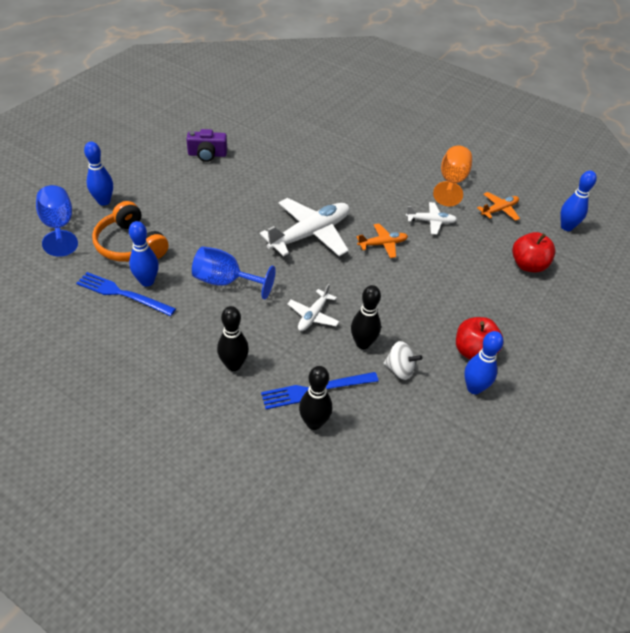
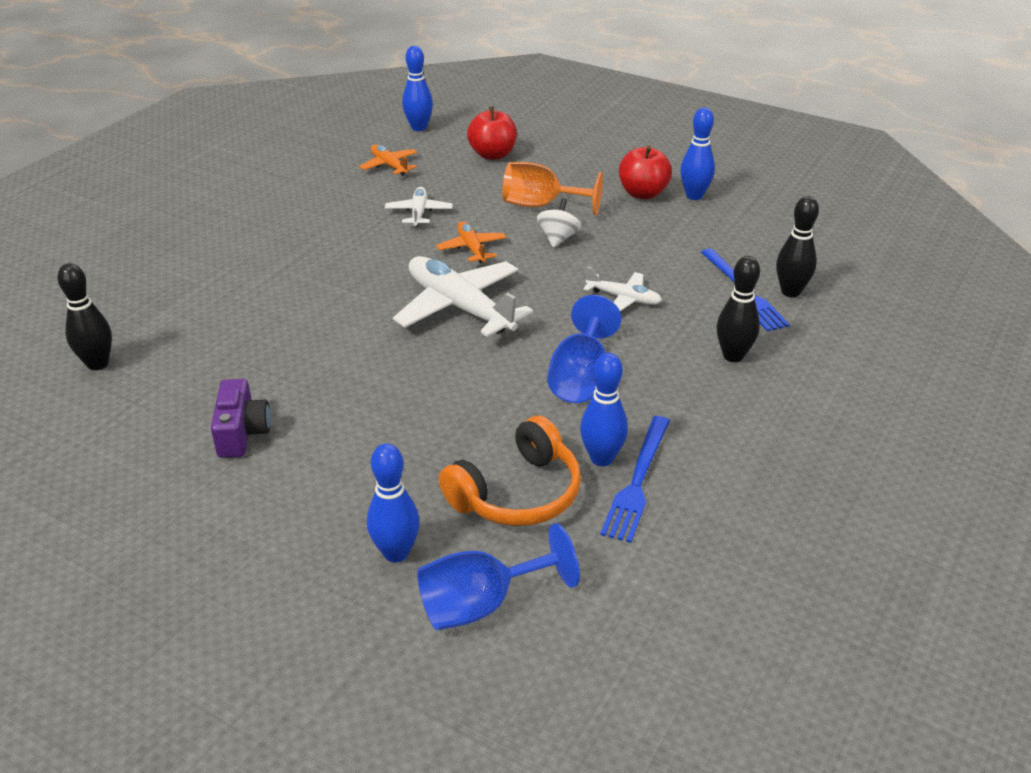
camera: 90 degrees left, 10 degrees down
black bowling pin [351,285,381,349] -> black bowling pin moved to [57,263,112,370]
white spinning top [384,341,422,380] -> white spinning top moved to [537,198,581,248]
orange goblet [433,146,472,206] -> orange goblet moved to [503,162,603,215]

